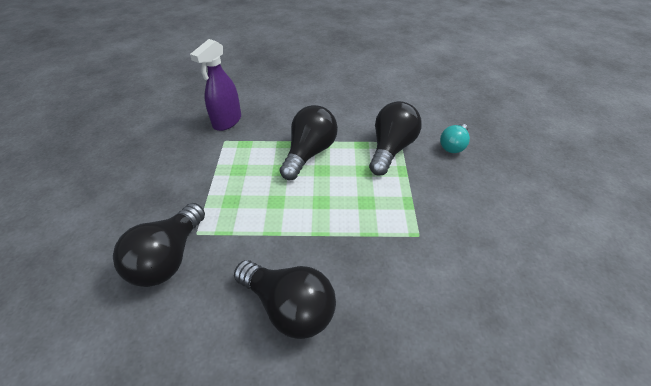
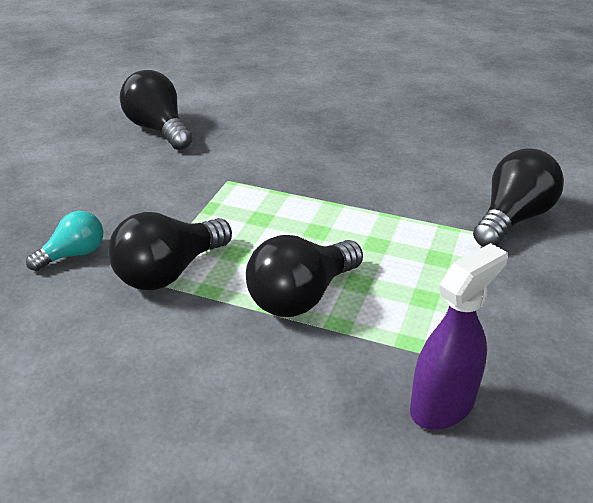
camera: 160 degrees left, 10 degrees down
black light bulb [234,260,336,339] -> black light bulb moved to [120,70,193,150]

